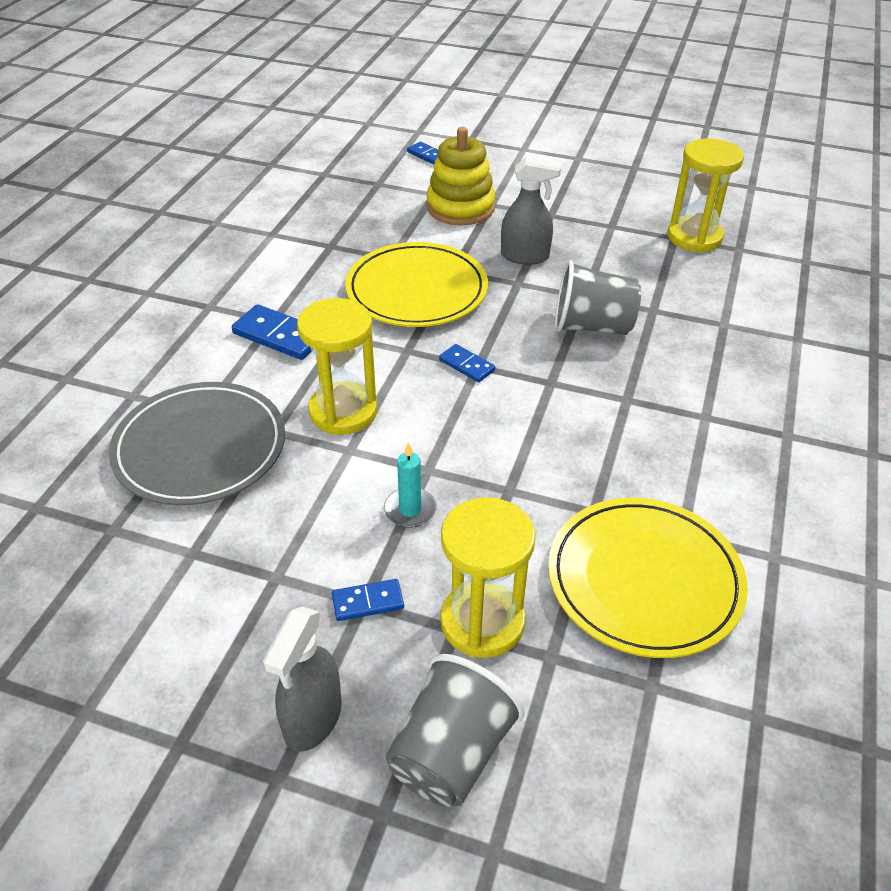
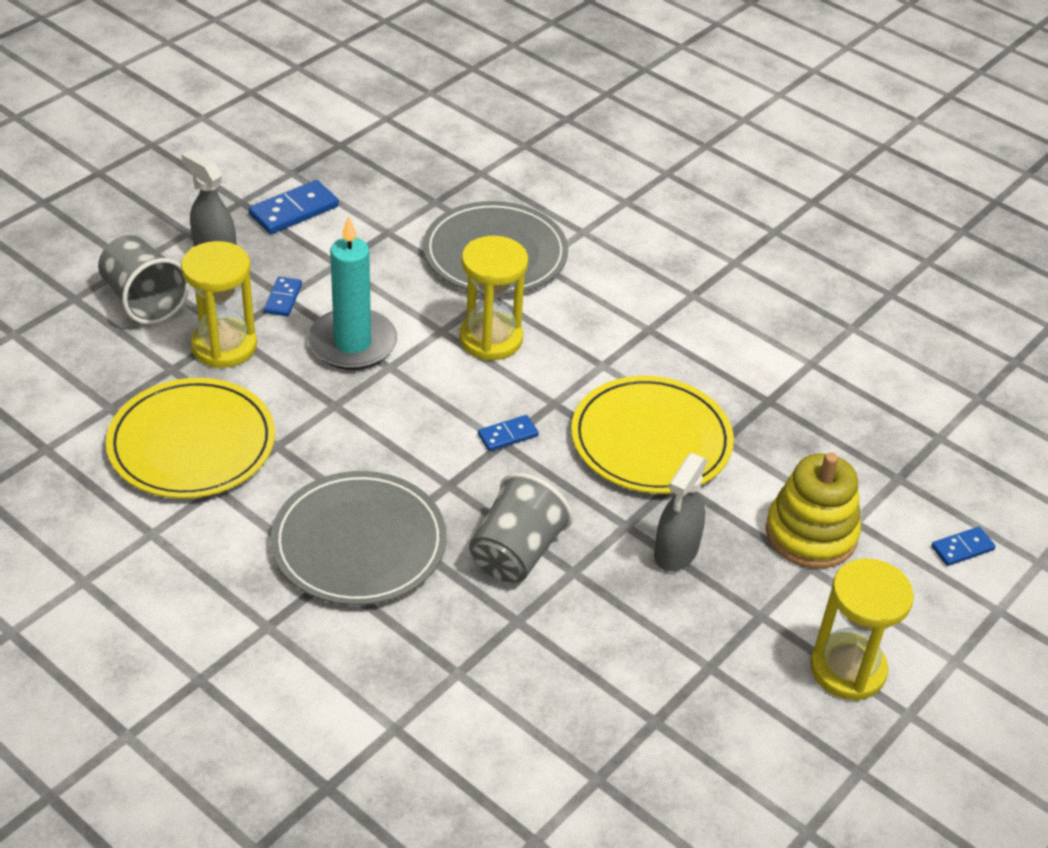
camera: 110 degrees right, 0 degrees up
blue domino [232,304,312,360] -> blue domino moved to [249,180,339,234]
turquoise candle [384,442,437,528] -> turquoise candle [308,216,397,370], size x1.98
yellow hourglass [667,138,744,252] -> yellow hourglass moved to [810,558,914,701]
none -> grey plate [271,471,447,605]

